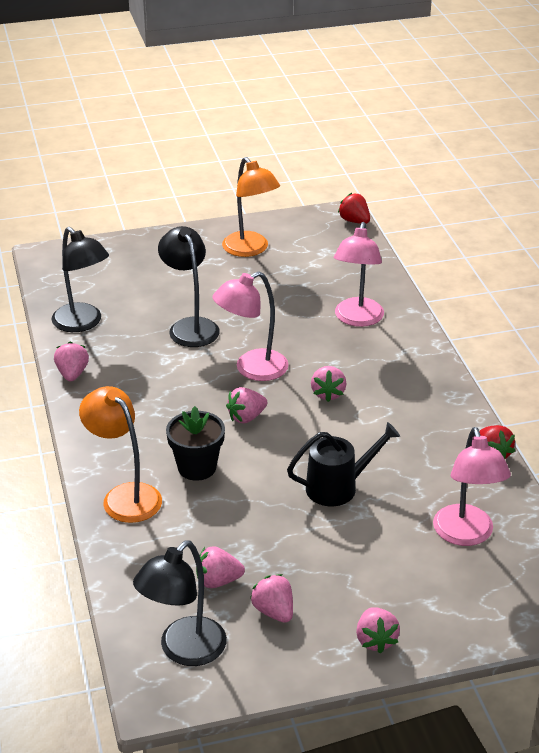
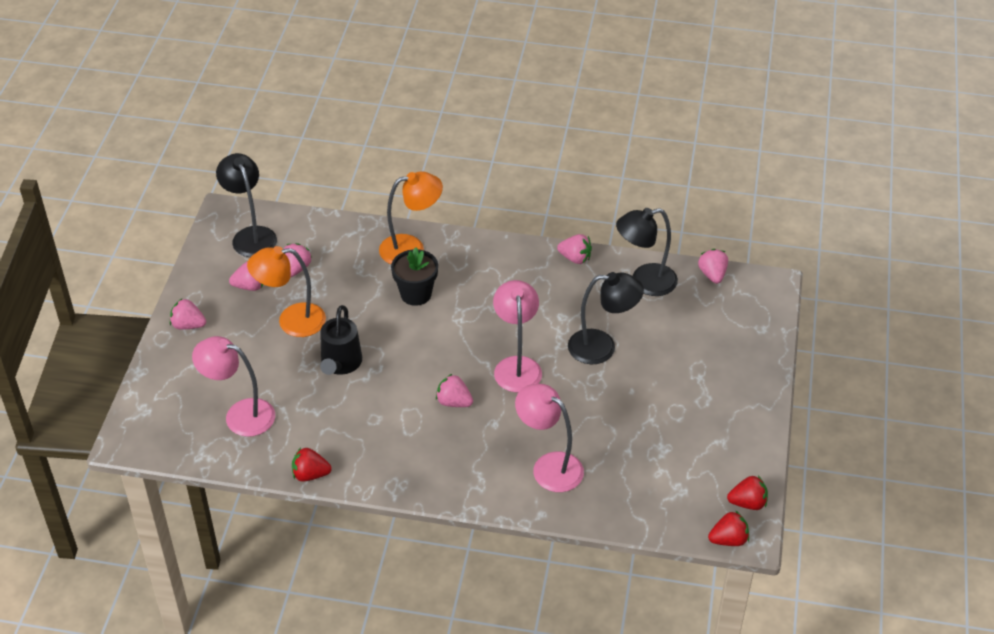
camera: 115 degrees right, 10 degrees up
orange lamp [222,157,280,257] -> orange lamp moved to [247,246,326,337]
pink strawberry [226,387,267,424] -> pink strawberry moved to [698,249,728,284]
none -> red strawberry [727,476,768,510]

